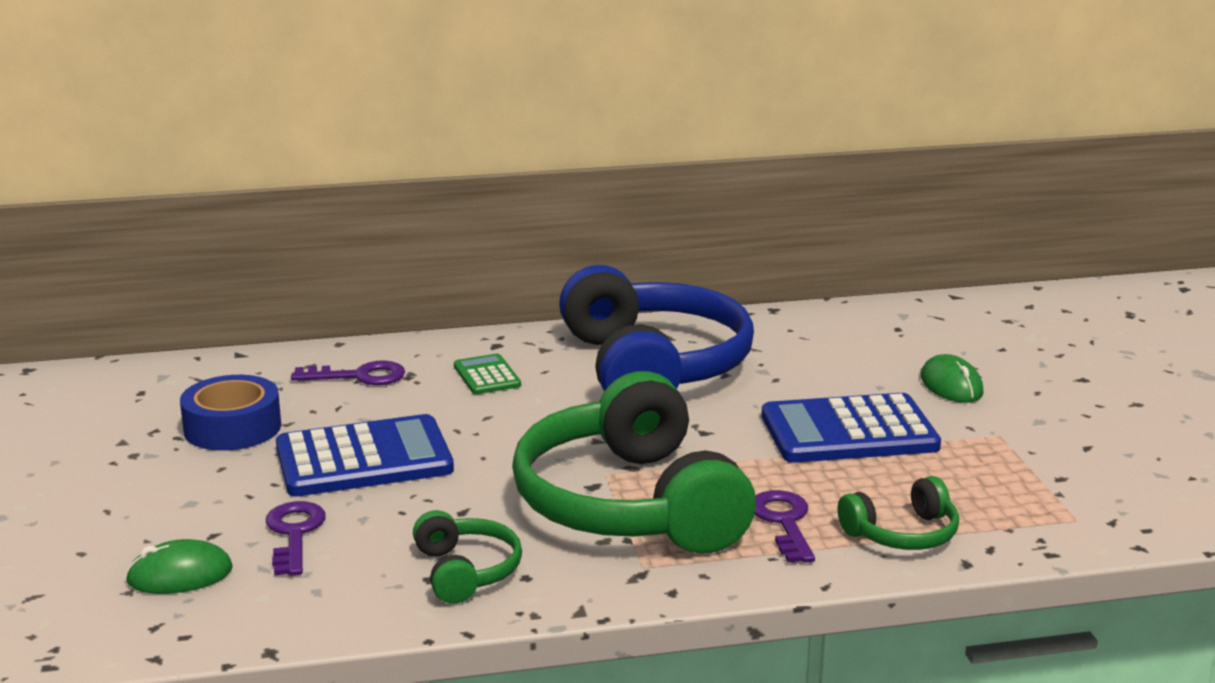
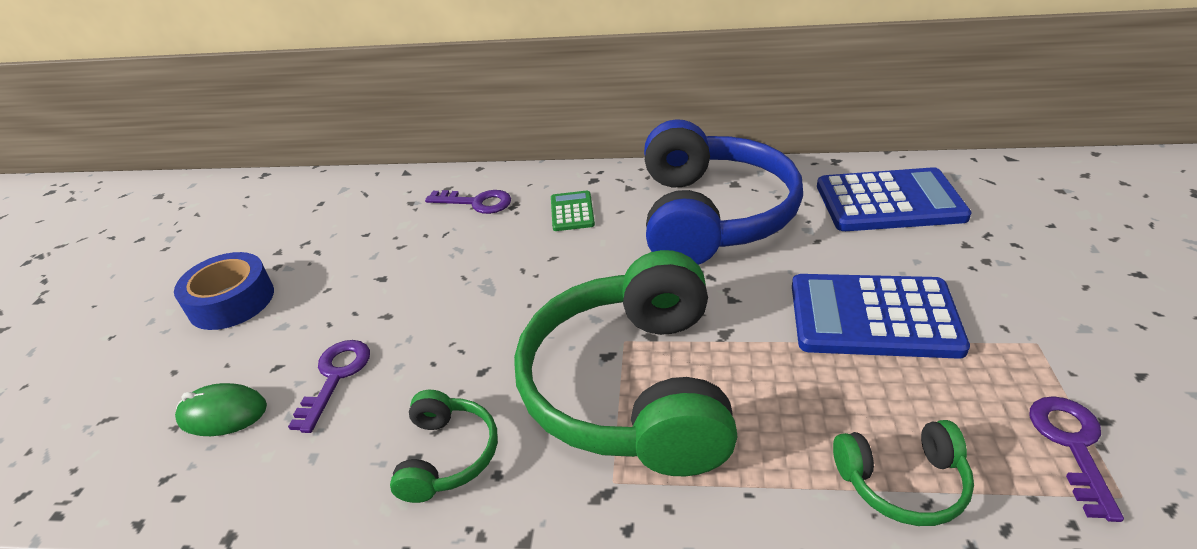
camera: 20 degrees right, 15 degrees up
blue tape [180,375,281,451] -> blue tape moved to [174,252,274,330]
blue calculator [276,414,454,497] -> blue calculator moved to [817,167,972,231]
purple key [754,490,815,563] -> purple key moved to [1030,396,1124,522]
green mouse [921,354,983,403] -> none

